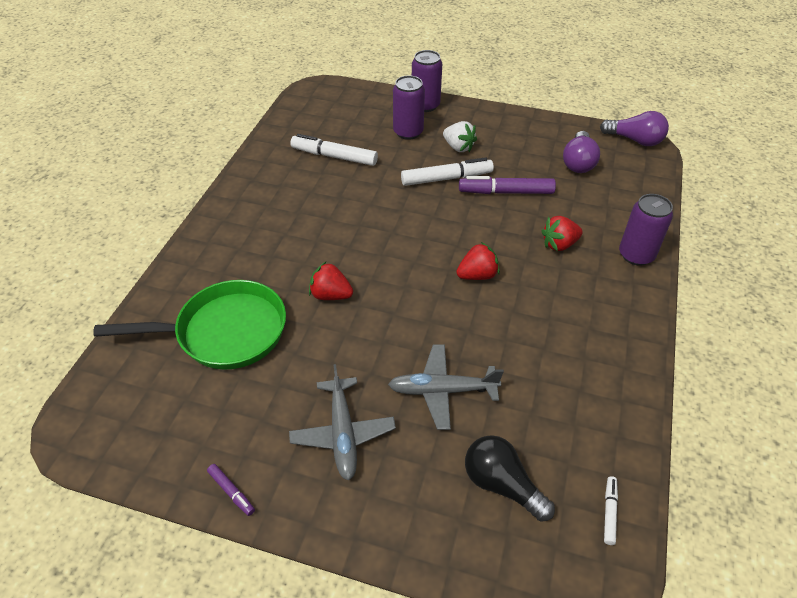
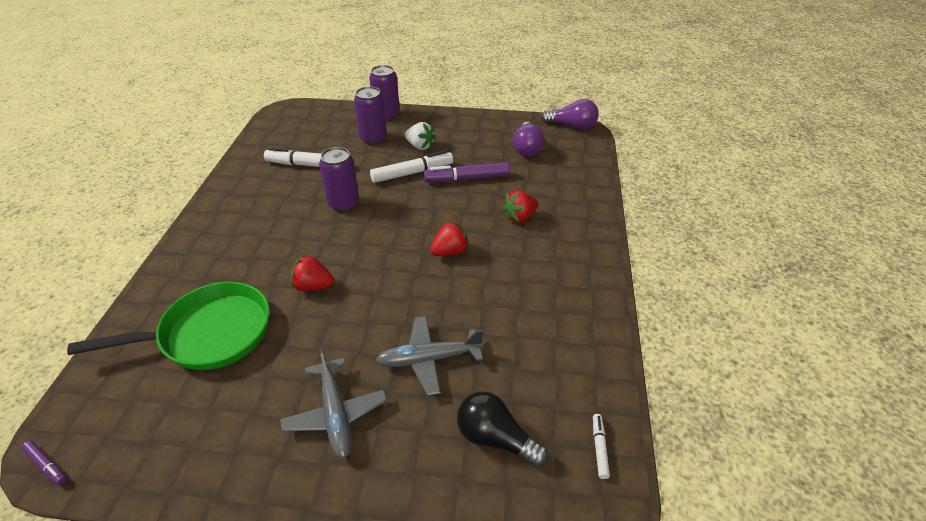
camera: 10 degrees left, 5 degrees down
purple marker [207,464,255,516] -> purple marker moved to [21,441,67,485]
purple can [619,194,673,266] -> purple can moved to [319,147,359,212]

